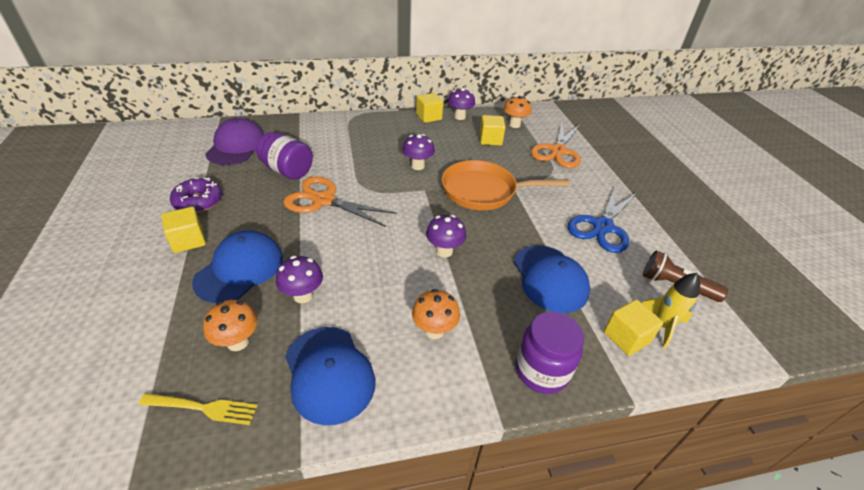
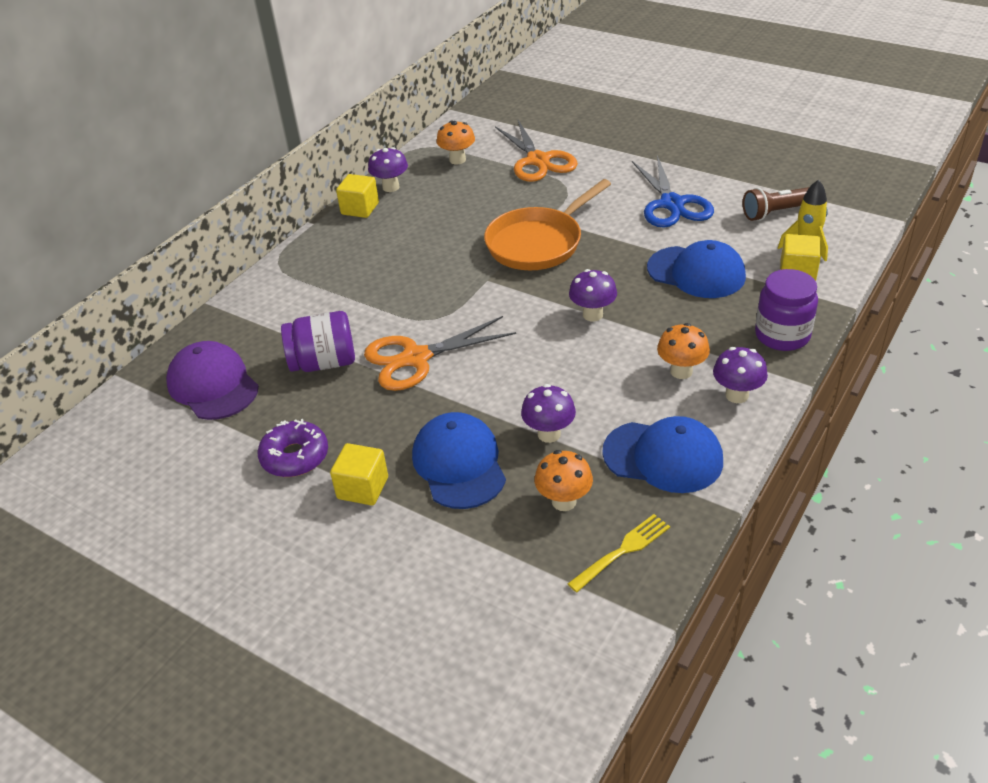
camera: 40 degrees left, 0 degrees up
purple mushroom [402,134,435,170] -> purple mushroom moved to [713,347,768,403]
yellow cube [479,115,506,146] -> none

